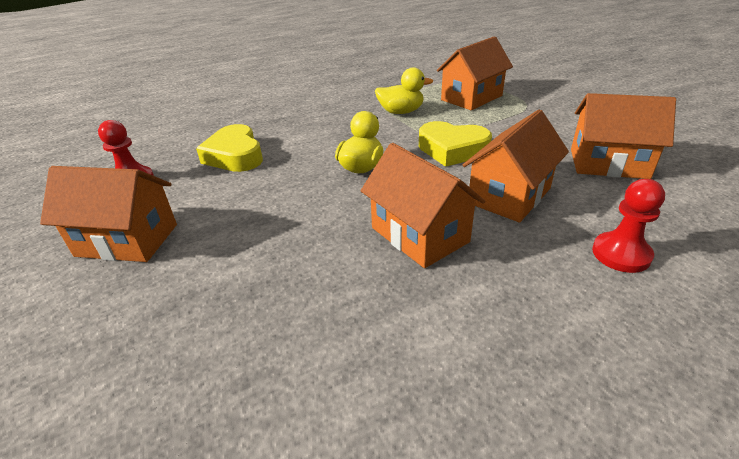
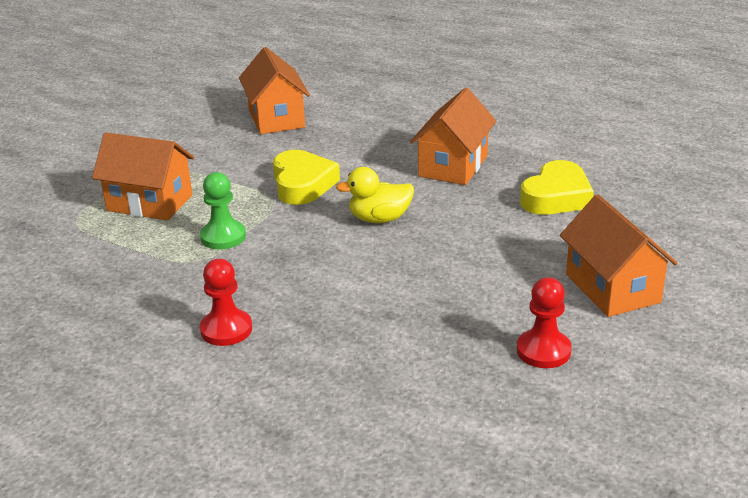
camera: 120 degrees left, 5 degrees down
yellow heart [196,124,263,172] -> yellow heart moved to [520,160,594,215]
yellow duck [375,67,433,114] -> green pawn [200,172,246,250]
orange house [463,110,569,223] -> none
red pawn [592,179,665,273] -> red pawn moved to [200,259,252,346]

